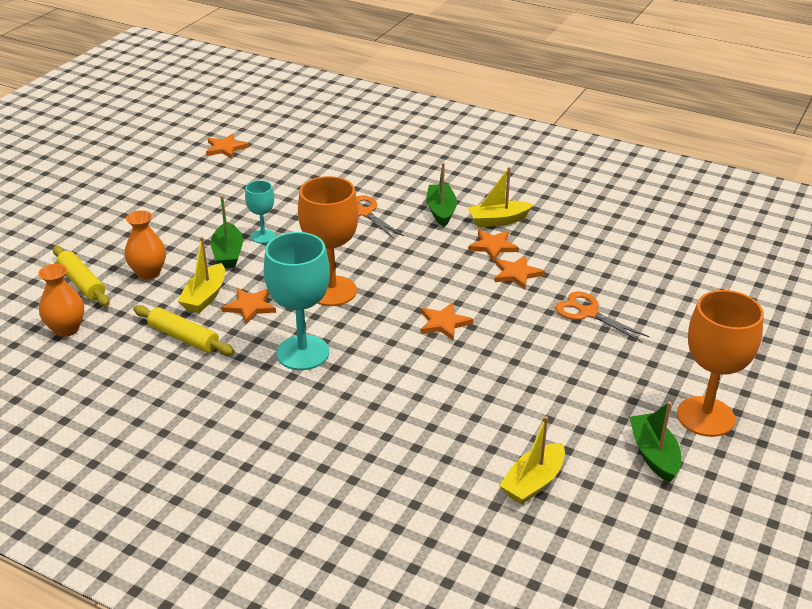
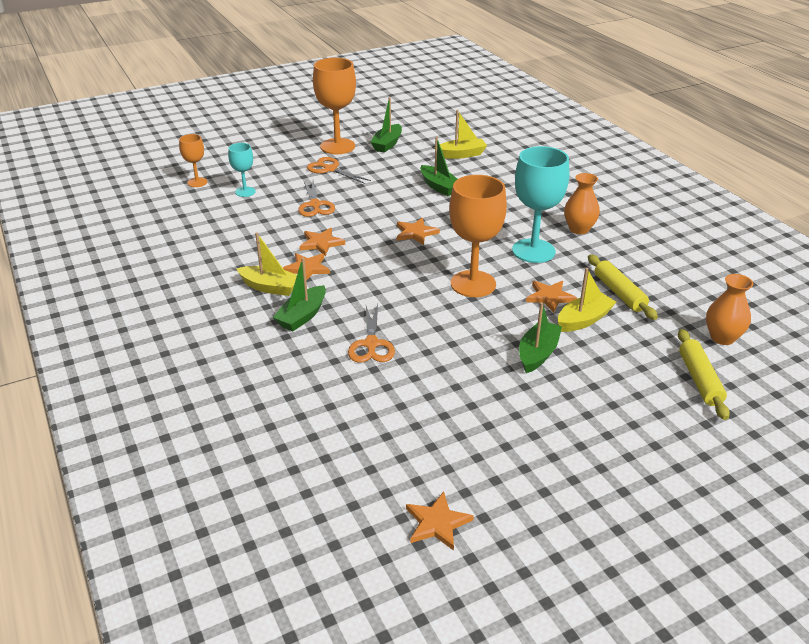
camera: 145 degrees left, 0 degrees up
orange vase [125,210,166,280] -> orange vase moved to [564,173,600,234]
turquoise goblet [245,180,276,243] -> turquoise goblet moved to [228,143,256,197]
none -> orange goblet [179,134,208,187]
none -> orange scissors [307,157,371,184]
none -> green boat [420,137,457,196]

